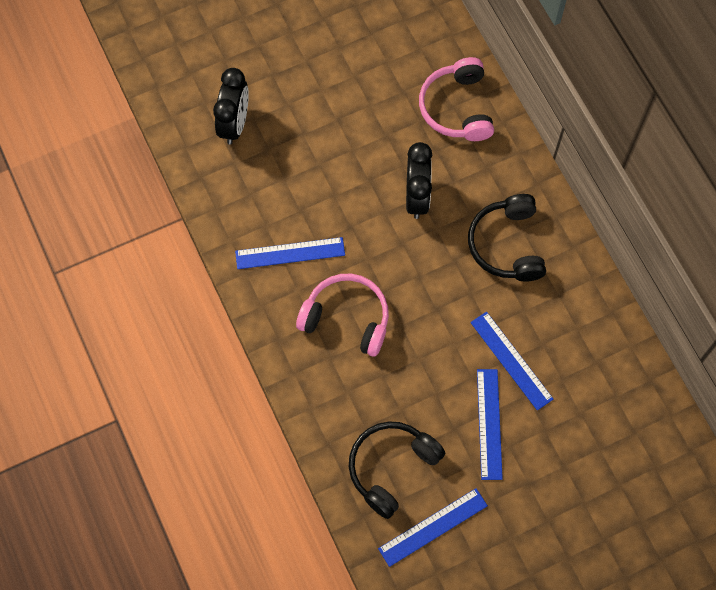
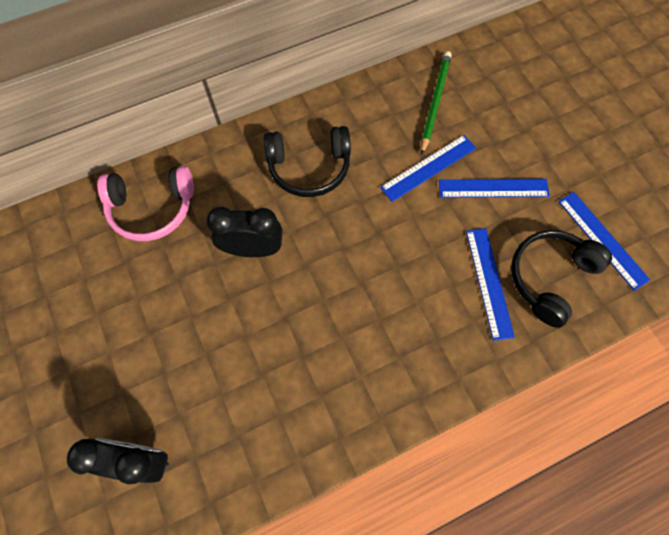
camera: 90 degrees left, 0 degrees up
blue ruler [235,237,345,269] -> blue ruler moved to [466,228,515,341]
pink headphones [296,274,389,357] -> none
black headphones [349,421,445,519] -> black headphones turned 90 degrees clockwise [511,230,612,328]
none -> green pencil [421,51,452,155]

